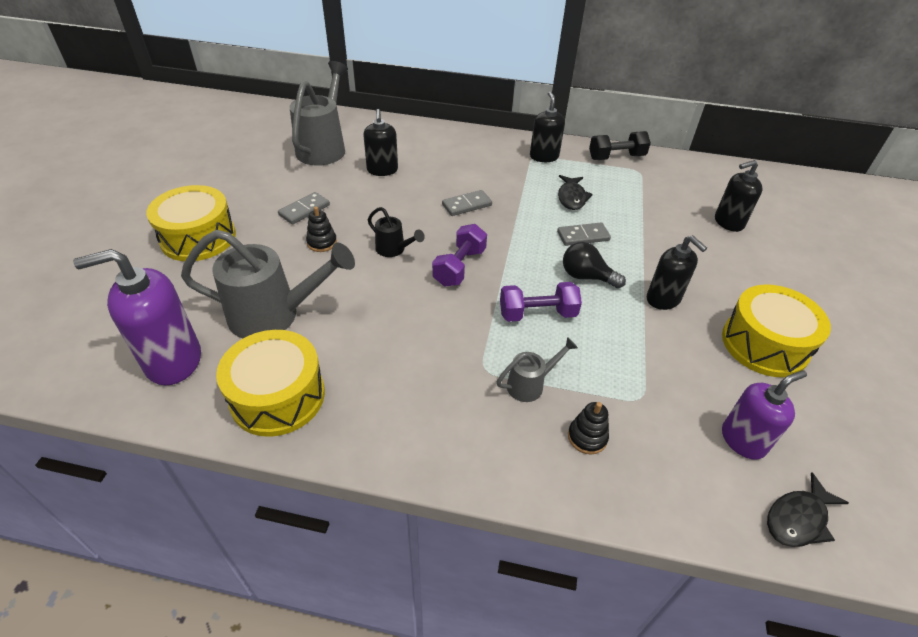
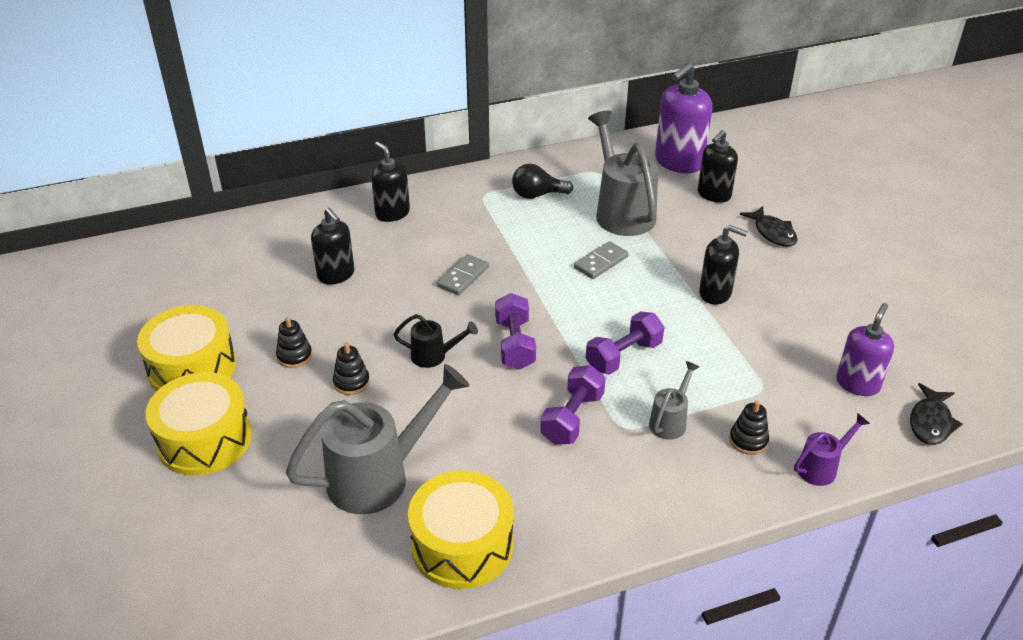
camera: 30 degrees left, 5 degrees down
purple soap dispenser [73,249,201,385] -> purple soap dispenser moved to [655,63,712,173]
grey domino [278,192,330,224] -> black stacking toy [276,317,312,368]
grey watering can [289,61,348,166] -> grey watering can moved to [588,110,658,236]
black soap dispenser [530,91,565,162] -> black soap dispenser moved to [371,142,410,222]
black fish [558,175,593,210] -> black fish moved to [740,206,798,247]
black light bulb [563,242,626,289] -> black light bulb moved to [512,164,573,199]
black dumbbell [589,131,651,160] -> none
yellow drum [722,284,831,377] -> yellow drum moved to [137,305,236,391]
none -> purple dumbbell [540,365,606,445]
none -> purple watering can [794,413,870,486]

